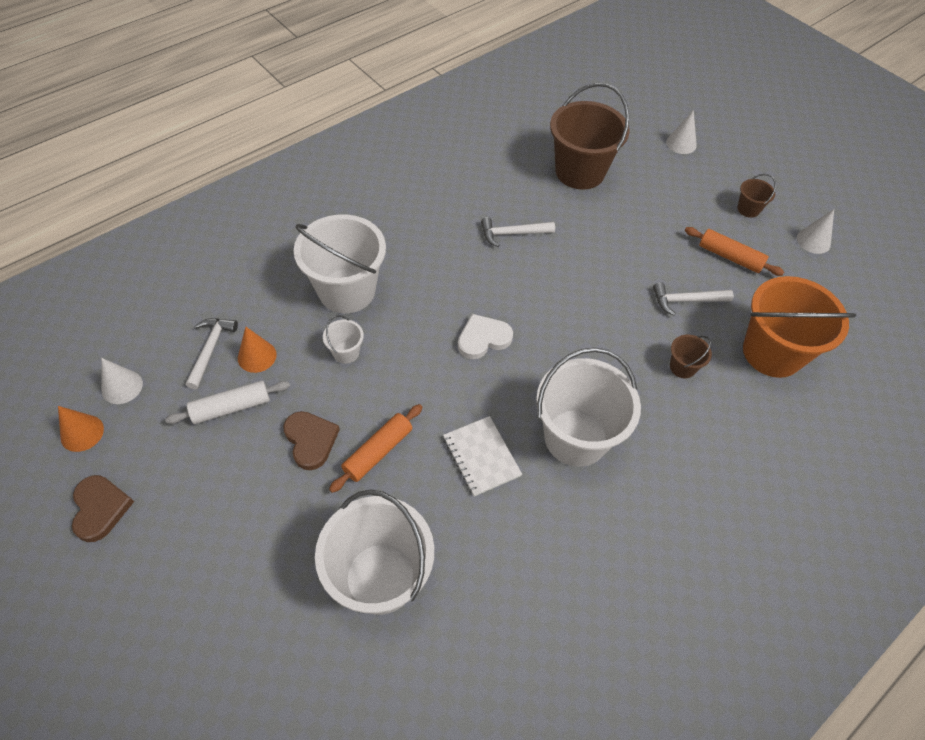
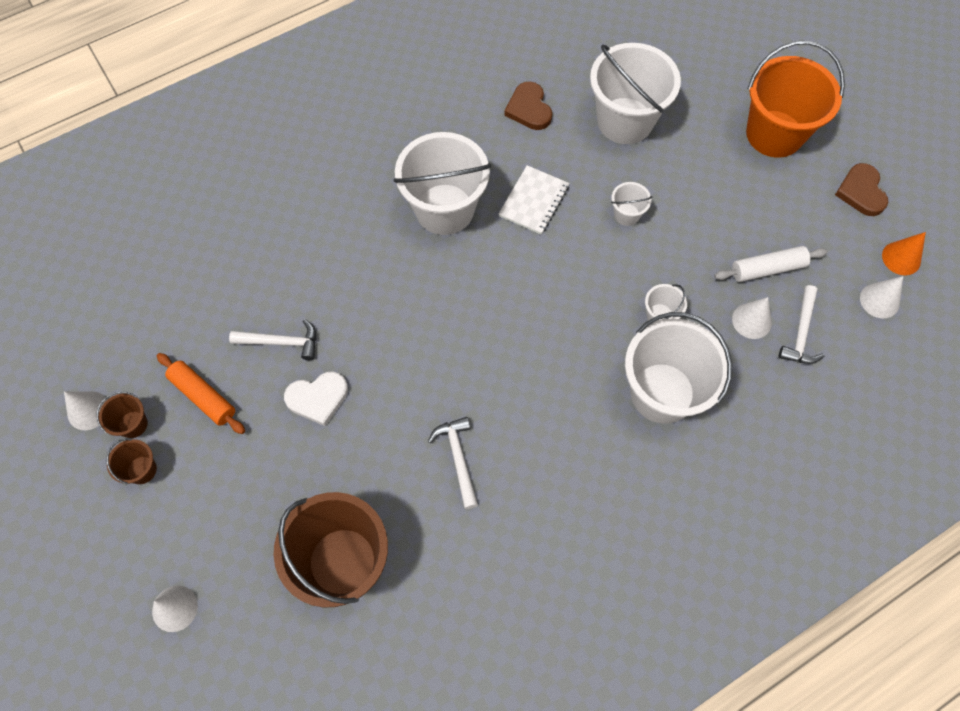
camera: 170 degrees left, 10 degrees up
orange cone [238,327,277,373] -> white cone [732,297,772,339]
brown heart [283,411,340,470] -> brown heart moved to [504,82,552,130]
orange rolling pin [329,404,423,493] -> white bucket [611,182,652,226]
white notebook [443,416,522,496] -> white notebook turned 45 degrees clockwise [499,165,570,235]
white heart [458,314,513,359] -> white heart moved to [284,372,348,426]
white hammer [481,217,555,247] -> white hammer turned 105 degrees counterclockwise [428,417,478,509]
brown bucket [670,335,712,378] -> brown bucket moved to [96,391,148,438]
orange bucket [743,276,856,378] -> orange bucket moved to [746,40,845,158]

